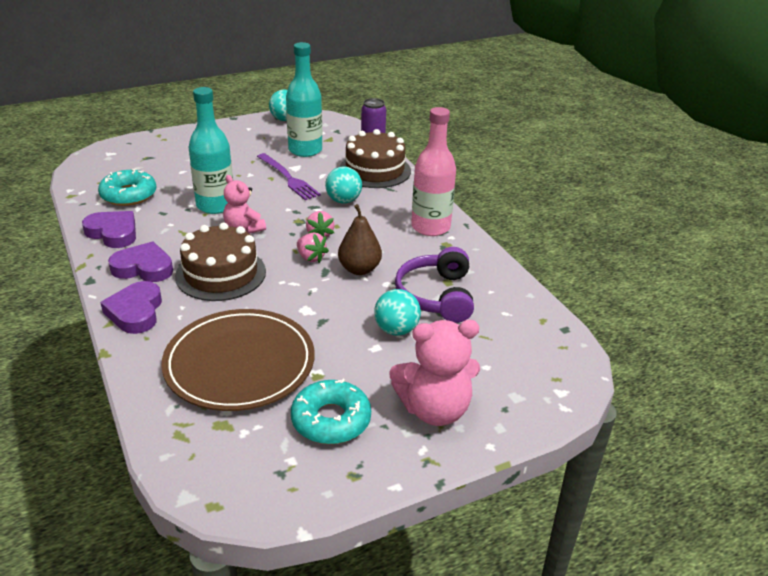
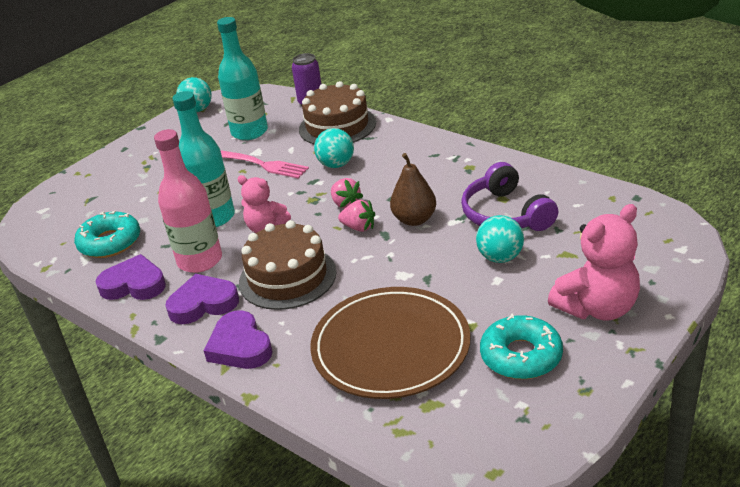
camera: 20 degrees left, 0 degrees up
purple fork [257,153,321,200] -> pink fork [220,150,309,179]
pink bottle [411,107,456,236] -> pink bottle moved to [154,129,222,273]

